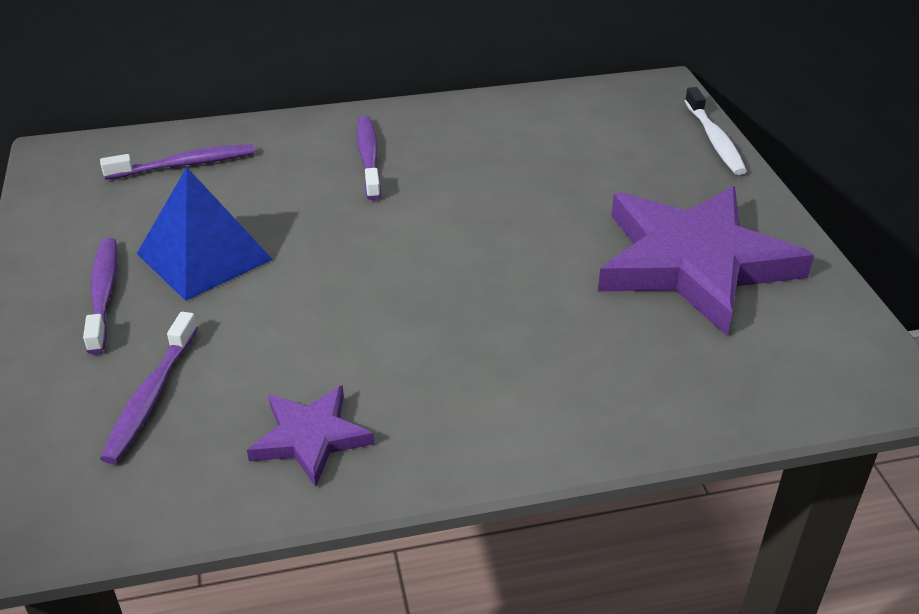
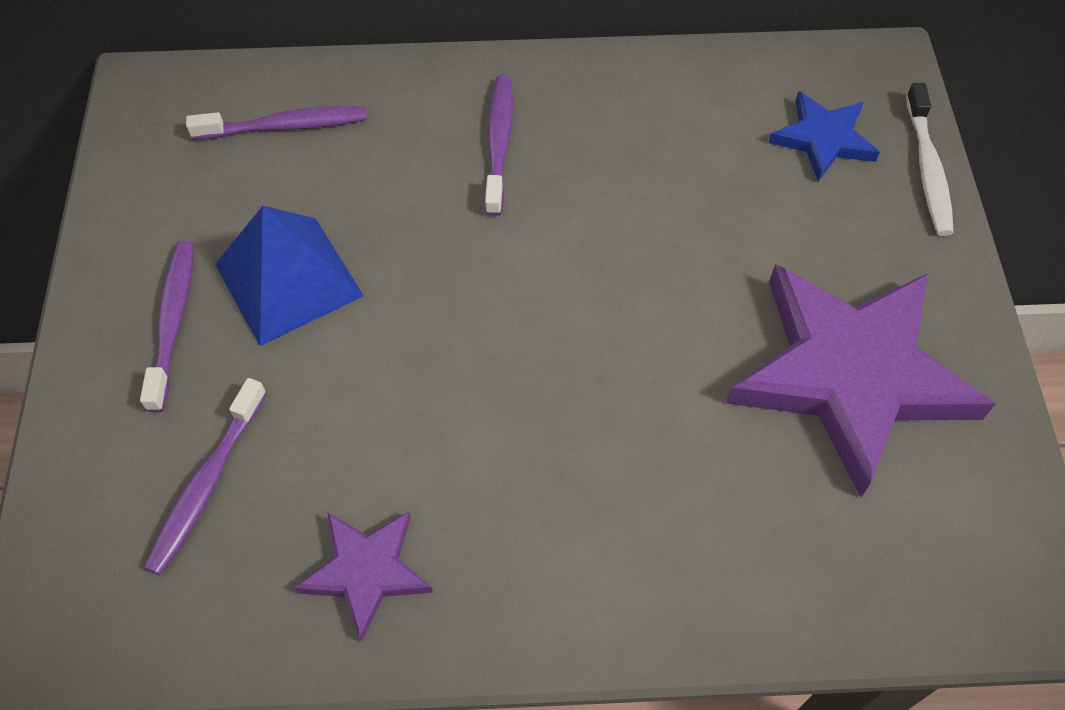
camera: 10 degrees right, 20 degrees up
none -> blue star [769,91,880,182]

